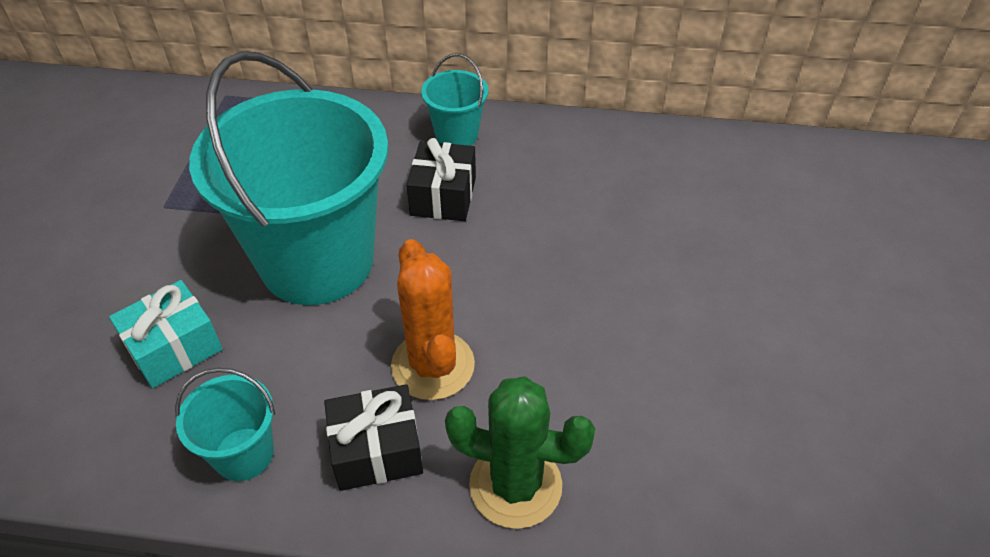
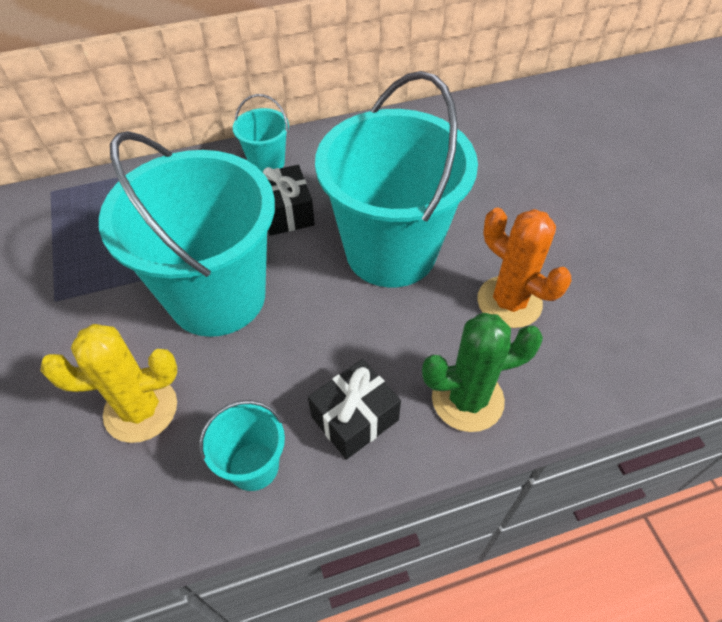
camera: 25 degrees left, 5 degrees up
turquoise gift [109,280,223,388] -> yellow cactus [40,324,177,443]
orange cactus [391,239,475,400] -> orange cactus moved to [477,208,571,328]
none -> turquoise bucket [315,71,478,287]

